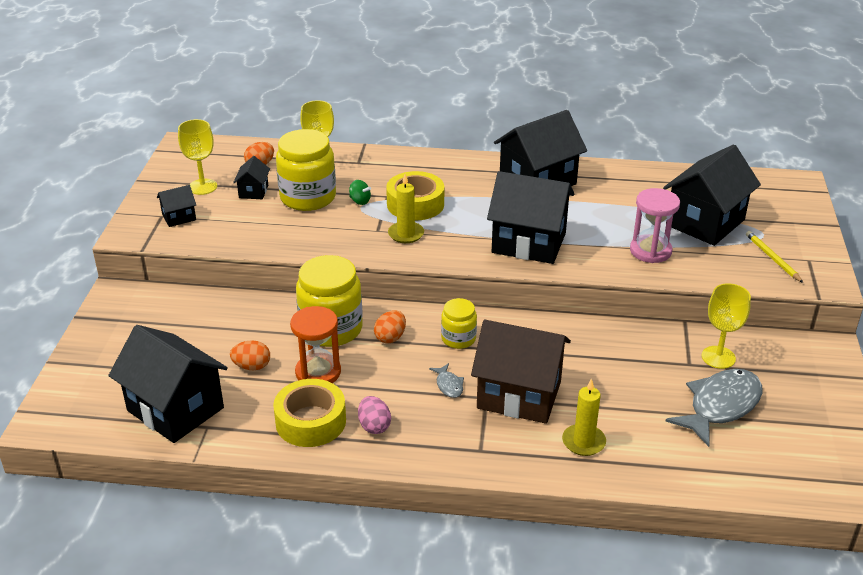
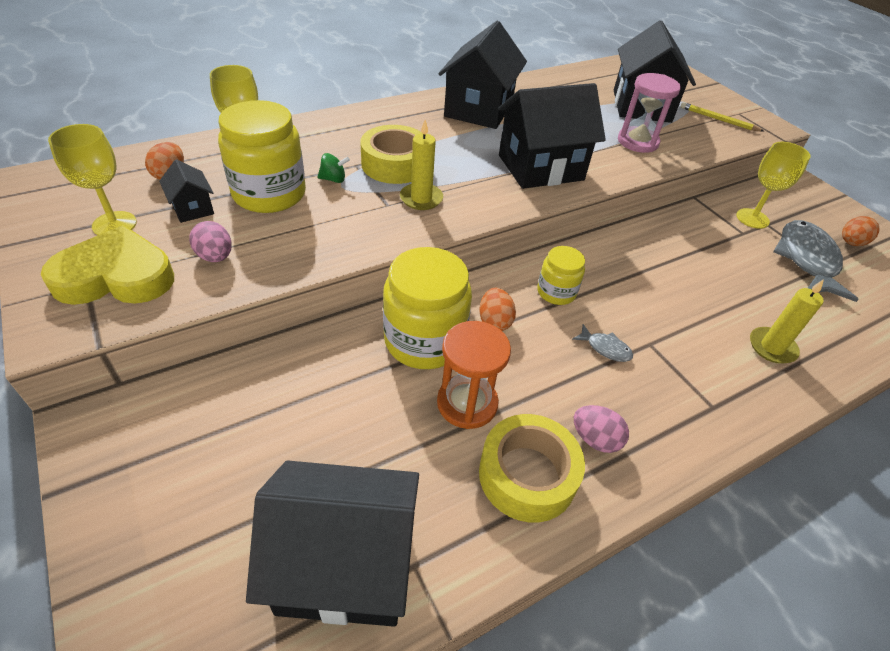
camera: 40 degrees left, 10 degrees up
black house [157,185,196,227] -> yellow heart [41,225,174,305]
orange egg [230,340,270,370] -> orange egg moved to [842,216,879,246]
brown house [471,320,571,424] -> none
none -> pink egg [189,221,232,262]

